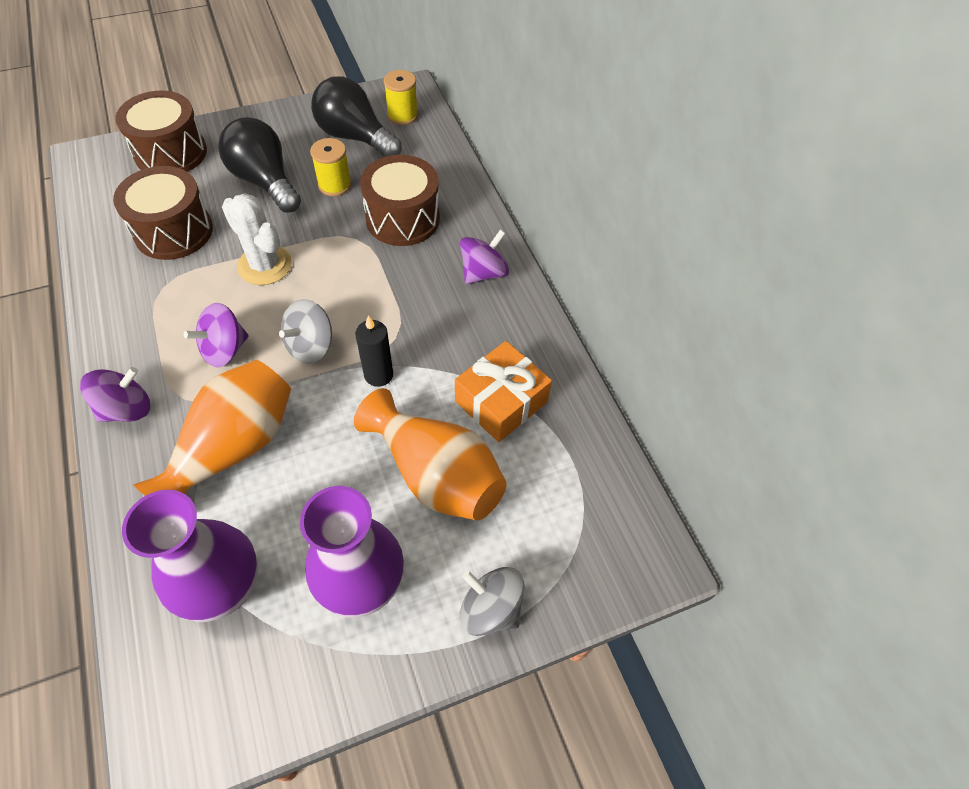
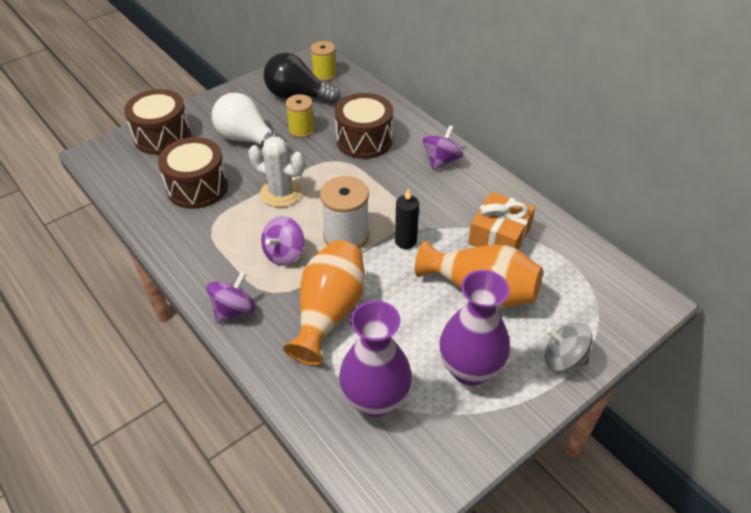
camera: 15 degrees left, 10 degrees down
black light bulb [218,117,301,213] -> white light bulb [212,93,287,146]
grey spinning top [279,299,332,363] -> white spool [320,176,369,249]

